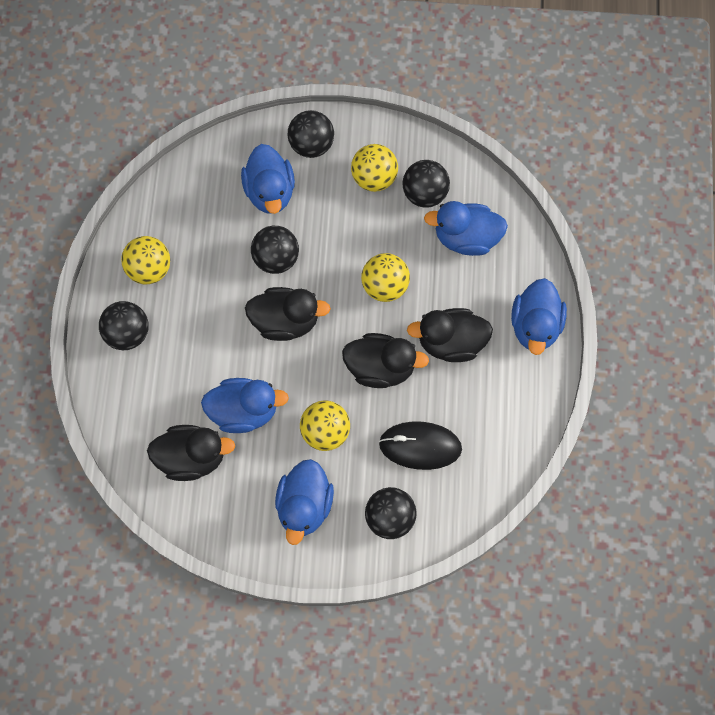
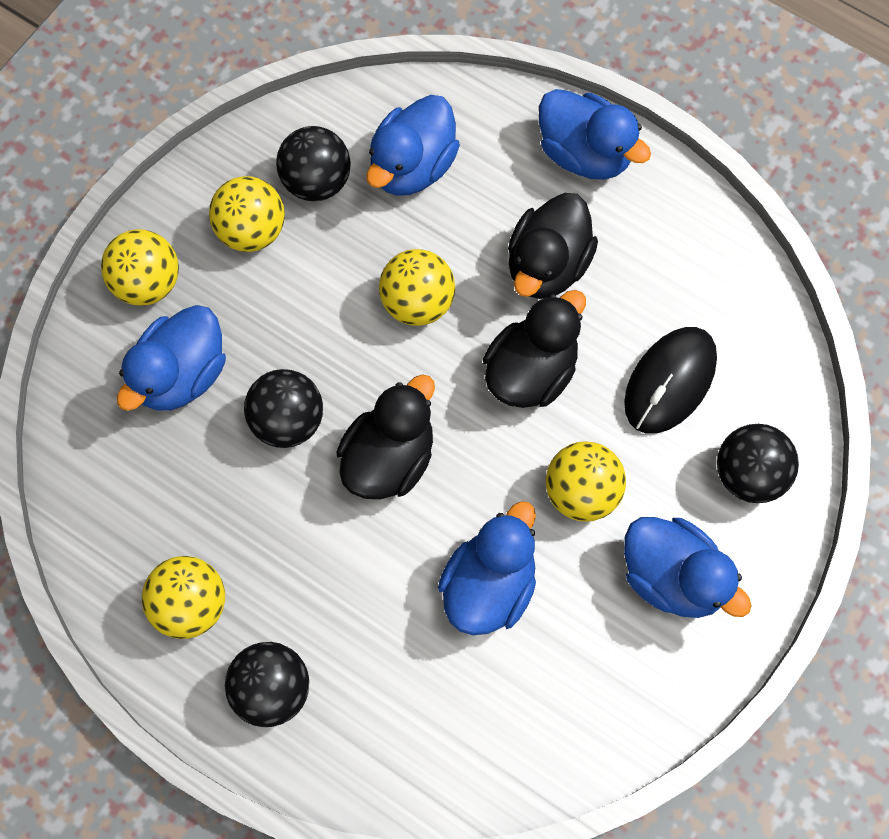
camera: 60 degrees left, 0 degrees up
black duck [147,425,235,481] -> none
blue duck [241,144,295,214] -> blue duck turned 105 degrees clockwise [117,305,226,411]
black ball [288,110,334,158] -> yellow ball [101,229,179,306]

